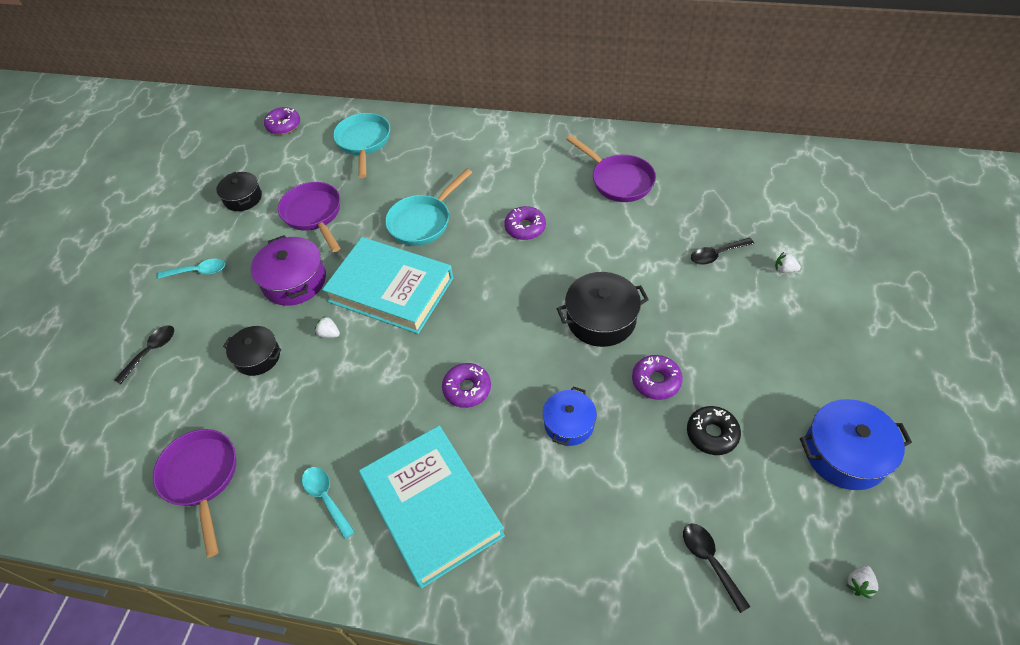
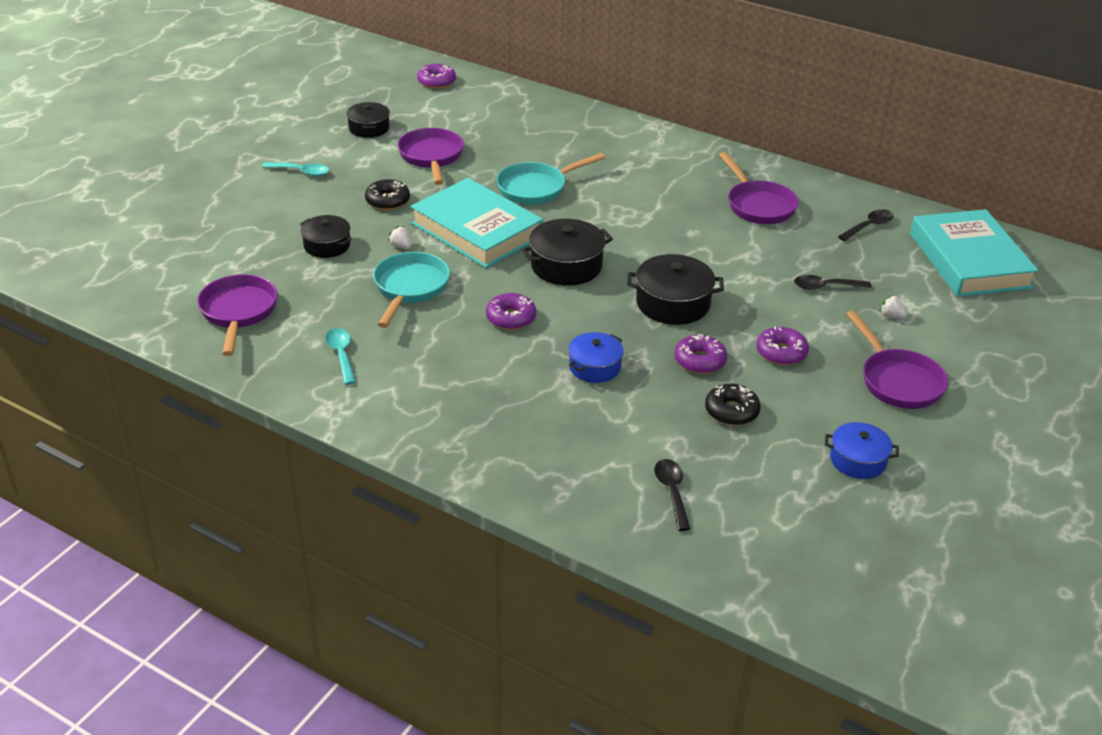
camera: 15 degrees right, 15 degrees down
black spoon [114,325,174,384] -> black spoon moved to [838,209,894,241]
purple pot [251,235,326,306] -> black donut [365,179,410,210]
turquoise pan [333,113,390,178] -> turquoise pan moved to [373,252,450,328]
turquoise book [359,425,505,589] -> turquoise book moved to [910,209,1038,297]
purple donut [504,206,546,240] -> purple donut moved to [756,327,809,365]
blue pot [800,399,912,490] -> blue pot [825,422,899,479], size x0.66
white strawberry [847,565,878,599] -> none
none -> black pot [521,219,613,286]
none -> purple pan [846,311,948,409]

